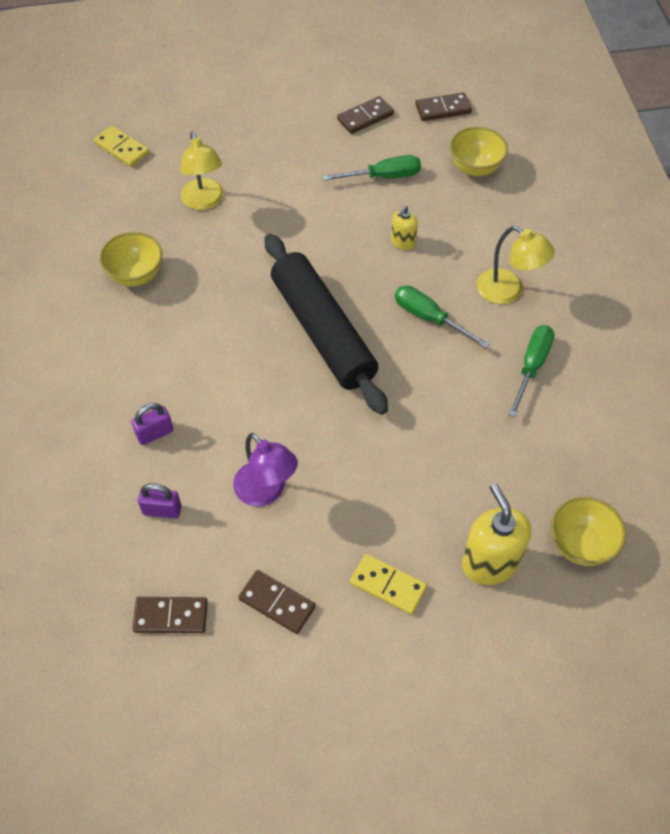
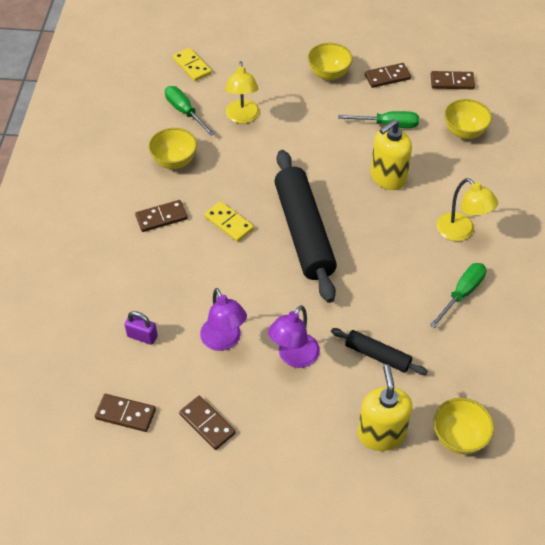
camera: 15 degrees right, 5 degrees down
purple padlock [131,403,173,445] -> none
yellow domino [350,554,427,615] -> yellow domino moved to [204,201,254,242]
yellow soap dispenser [391,206,418,250] -> yellow soap dispenser [370,119,412,190], size x1.89
green screwdriver [395,285,490,348] -> green screwdriver moved to [165,86,215,136]
none -> brown domino [135,200,188,232]
none -> purple lamp [268,305,320,368]
none -> yellow bowl [308,43,353,81]
none -> black rolling pin [331,328,428,375]

